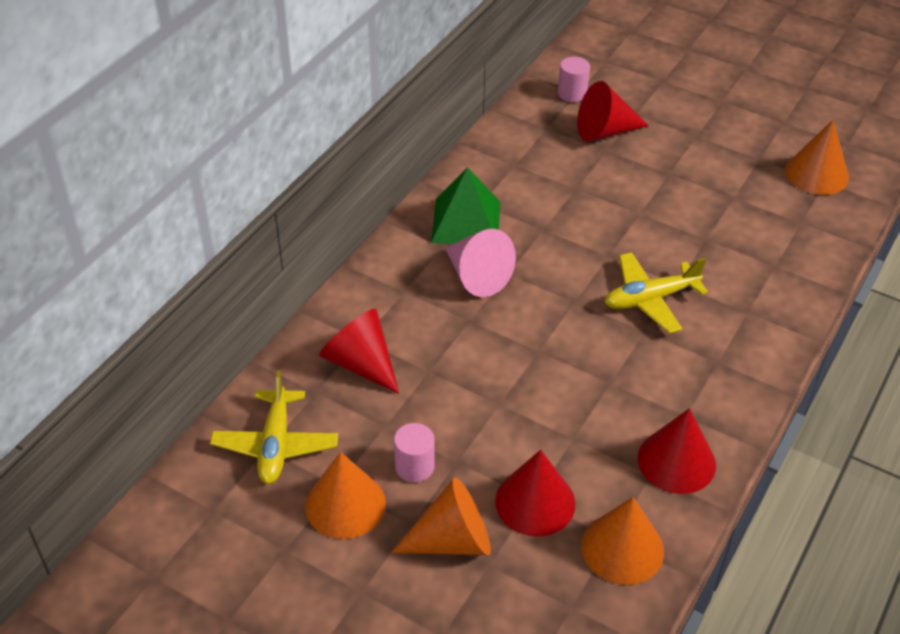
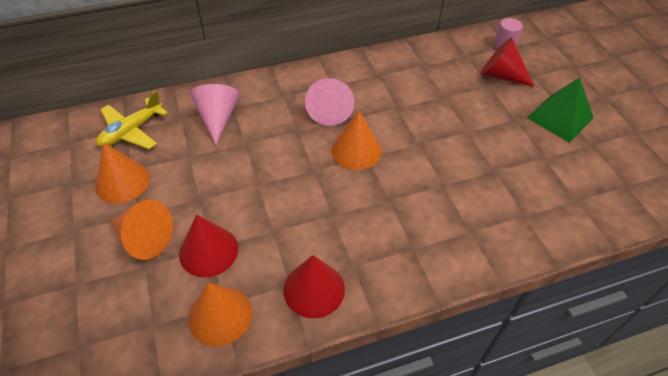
camera: 40 degrees right, 5 degrees up
red cone [319,308,399,394] -> pink cone [190,84,240,145]
pink cylinder [394,423,435,482] -> none
green pyramid [431,167,500,244] -> green pyramid moved to [527,77,594,143]
yellow plane [605,252,708,334] -> none
orange cone [785,120,849,195] -> orange cone moved to [331,111,382,170]

